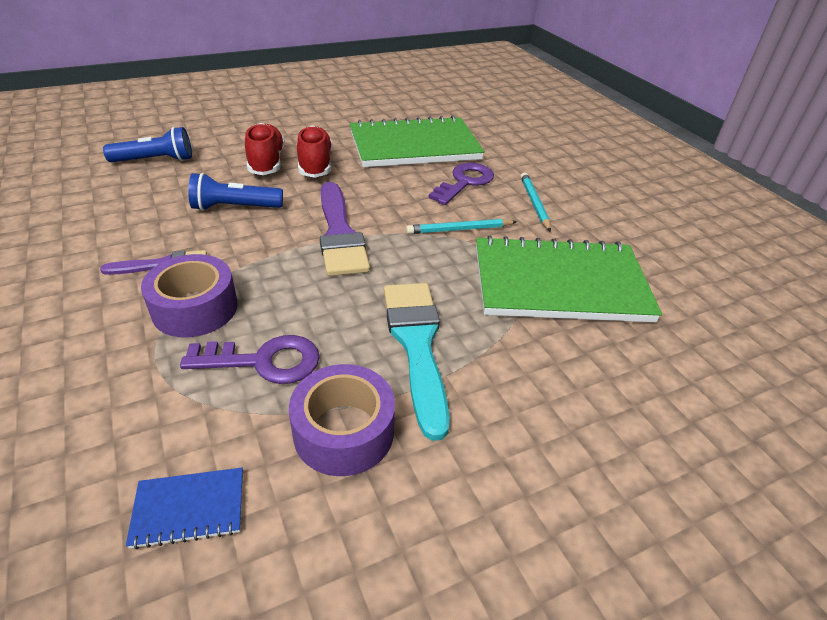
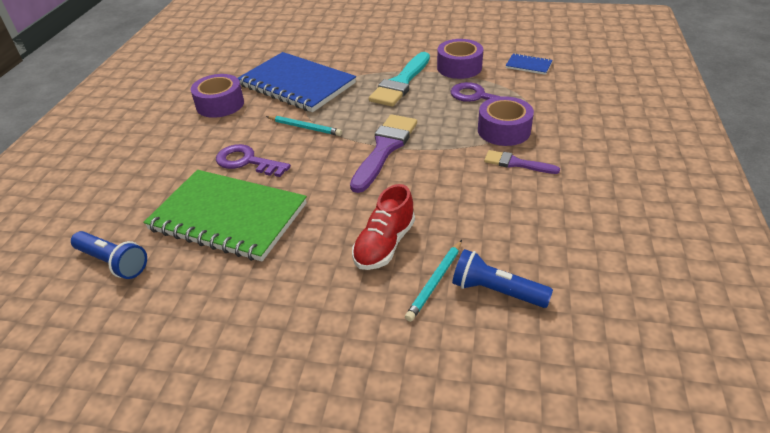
camera: 140 degrees left, 0 degrees up
blue flashlight [188,173,283,211] -> blue flashlight moved to [71,231,147,279]
red shoe [297,125,332,178] -> none
purple key [428,163,494,205] -> purple key turned 45 degrees clockwise [216,144,291,177]
green notebook [476,236,662,322] -> blue notebook [238,52,356,112]
turquoise pencil [521,172,551,232] -> turquoise pencil moved to [405,240,462,322]
none -> purple tape [191,74,244,118]

